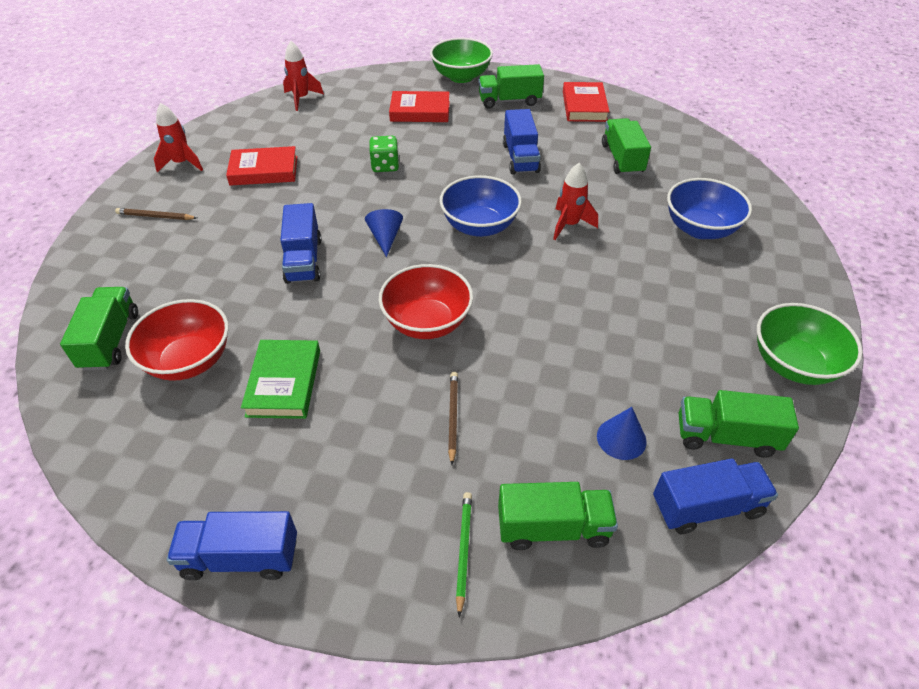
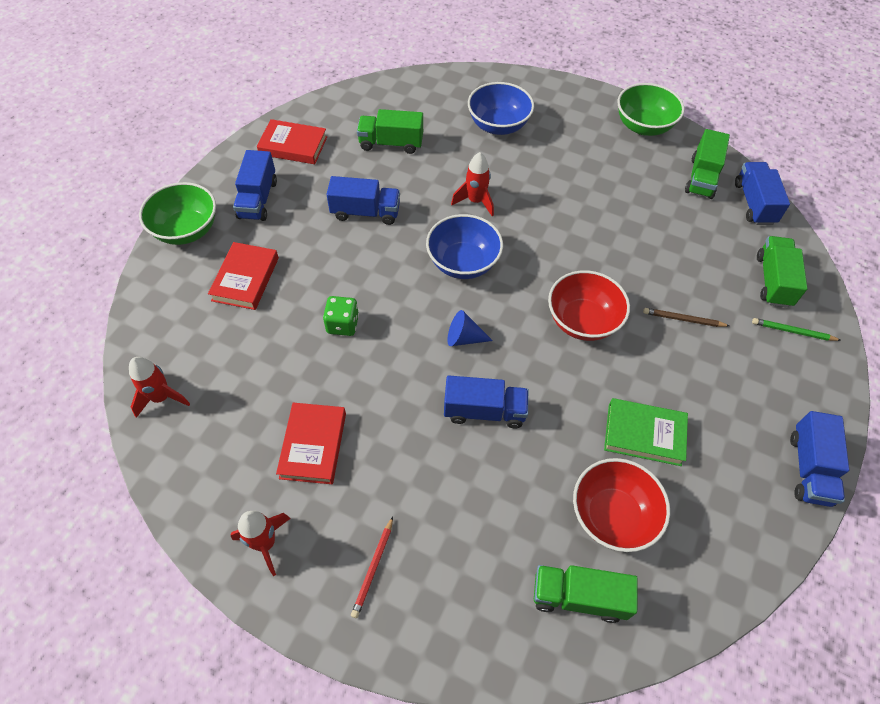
camera: 80 degrees left, 10 degrees up
brown pencil [115,208,197,220] -> red pencil [351,517,393,618]
green truck [478,64,544,109] -> blue truck [233,150,277,221]
blue cone [597,407,647,460] -> none

